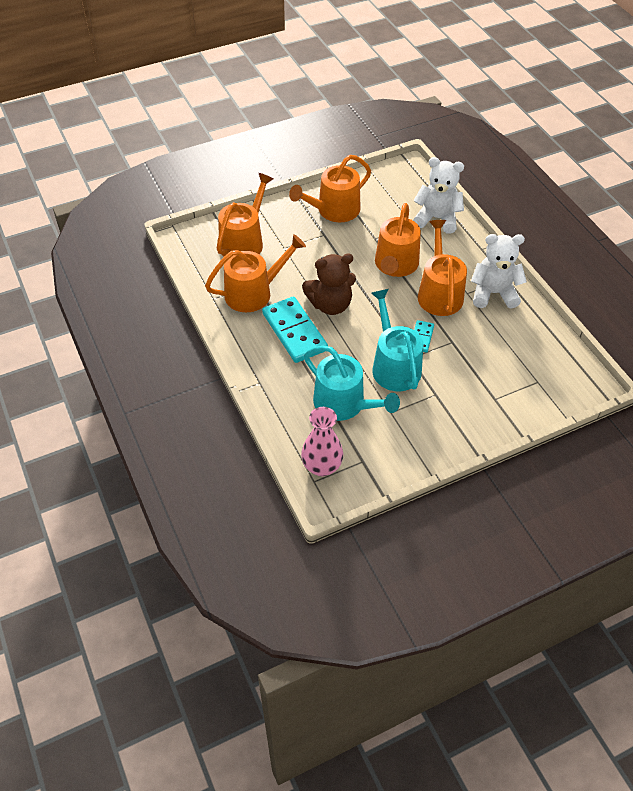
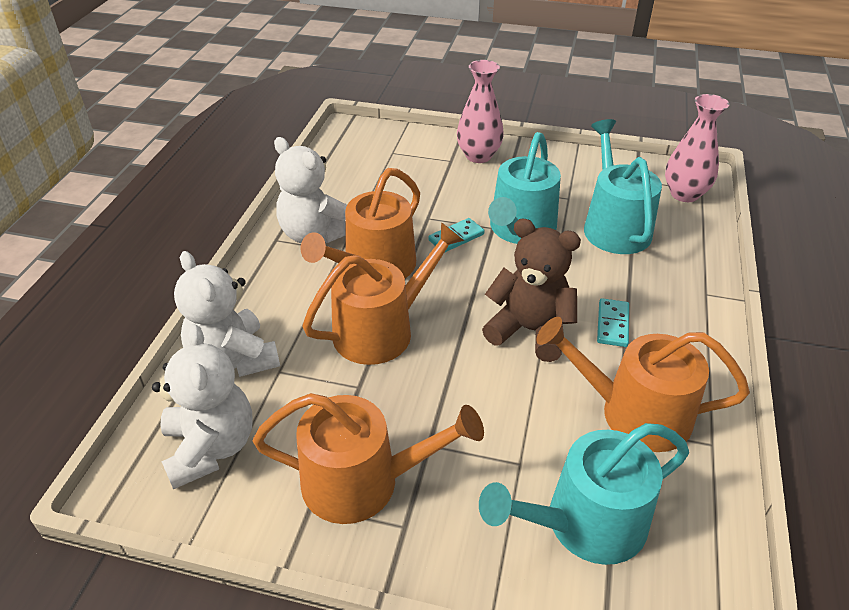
camera: 140 degrees left, 10 degrees down
orange watering can [217,173,273,256] -> turquoise watering can [479,423,689,565]
turquoise domino [262,296,328,363] -> turquoise domino [597,298,629,347], size x0.49
none -> white teddy bear [152,324,253,489]
none -> pink vase [457,60,504,163]

